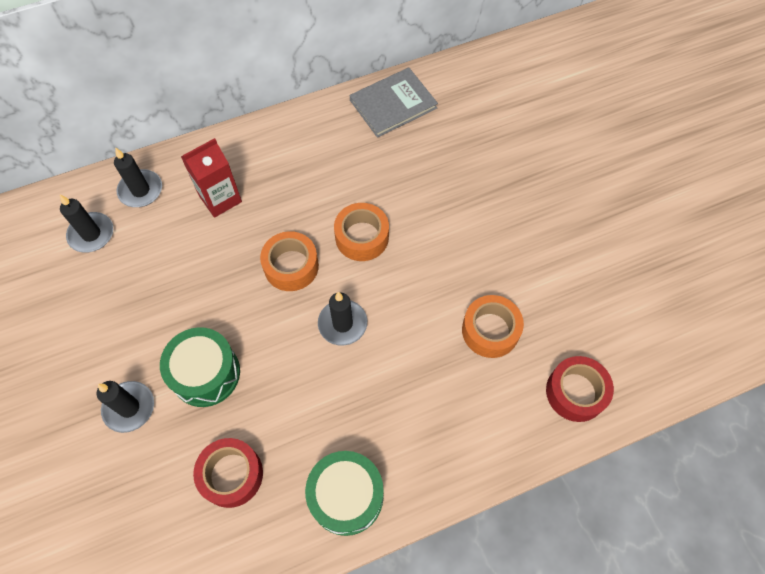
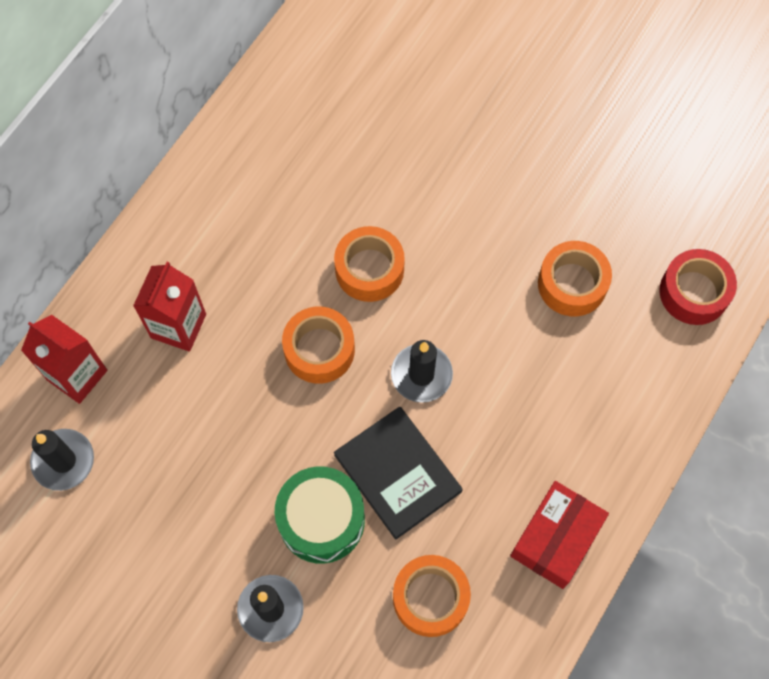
camera: 35 degrees left, 5 degrees up
black candle [114,147,162,207] -> red carton [21,315,107,404]
red tape [193,438,263,508] -> orange tape [393,555,471,637]
green drum [305,451,384,536] -> red box [510,481,609,589]
grey book [350,67,438,138] -> none
none -> black book [334,407,463,540]

